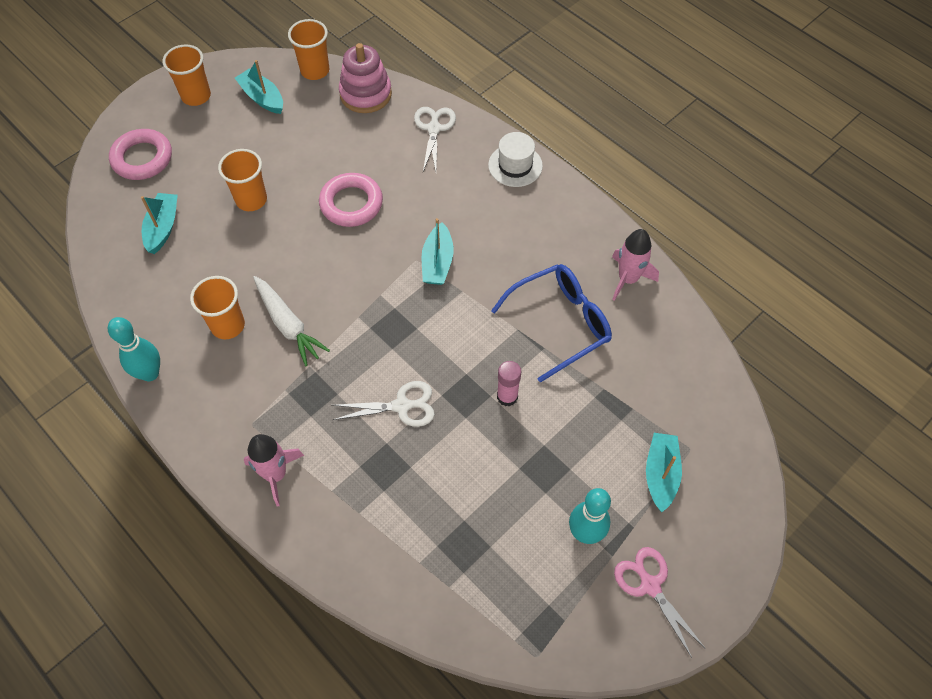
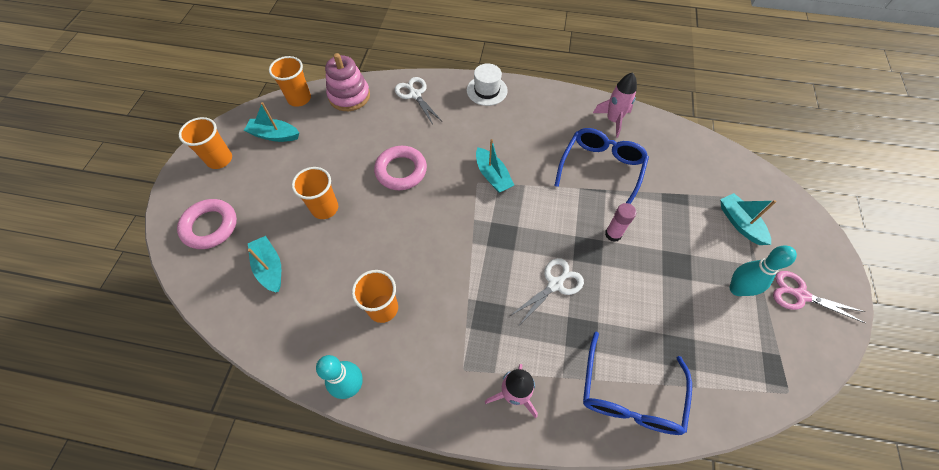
camera: 35 degrees left, 0 degrees up
white carrot [253,276,330,366] -> none
none -> blue glasses [583,332,692,435]

